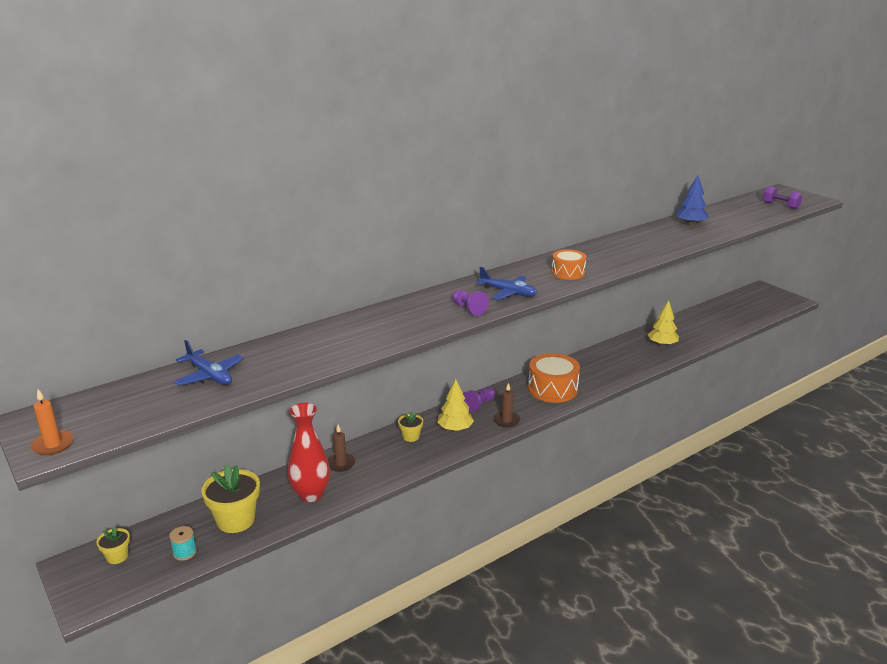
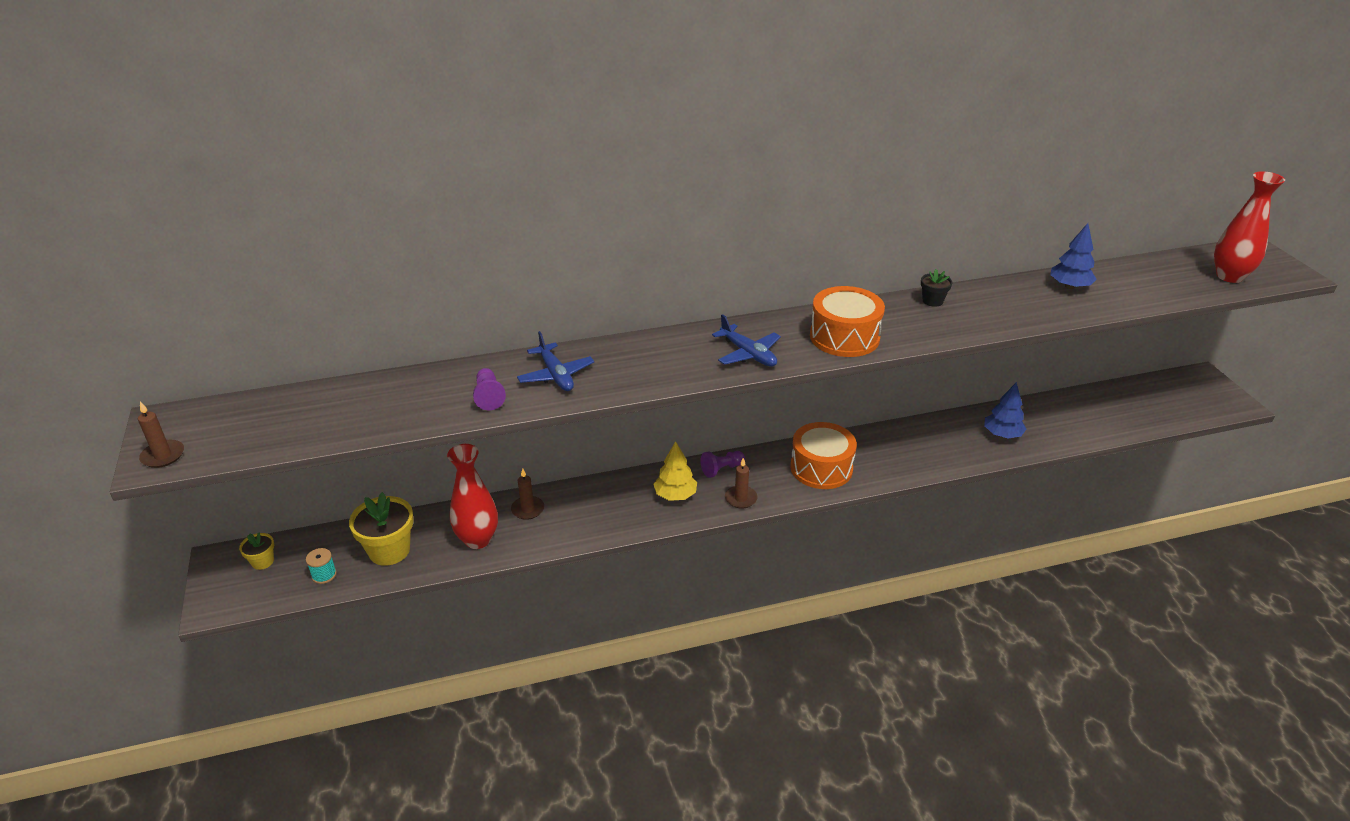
camera: 20 degrees right, 10 degrees up
orange candle [30,389,74,455] -> brown candle [138,401,184,468]
blue plane [174,340,243,386] -> blue plane moved to [517,331,594,391]
yellow flower pot [398,411,423,442] -> none
purple pawn [452,290,489,316] -> purple pawn moved to [473,368,506,410]
orange drum [551,249,586,280] -> orange drum [810,286,885,357], size x1.62
yellow tree [648,300,679,346] -> blue tree [984,382,1026,438]
purple dumbbell [762,186,802,210] -> red vase [1214,171,1285,283]
none -> black flower pot [921,269,952,307]

